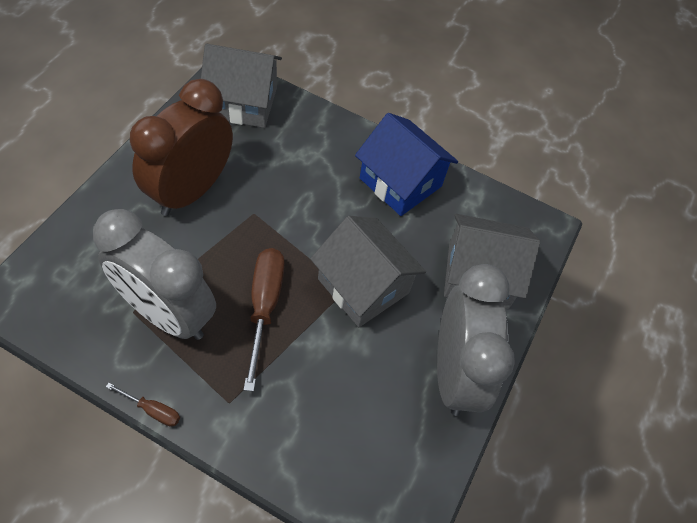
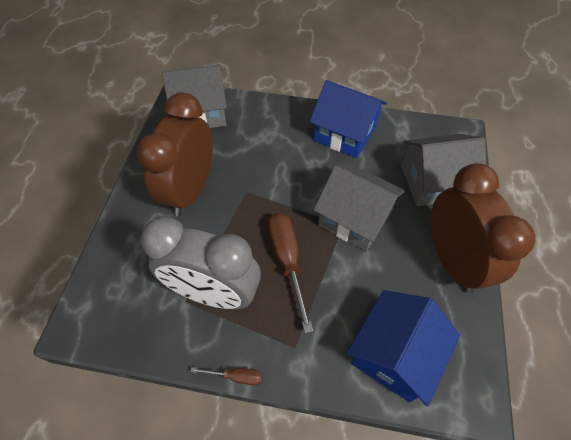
camera: 10 degrees left, 0 degrees up
grey clock [437,264,515,416] -> brown clock [431,163,536,293]
none -> blue house [347,290,460,406]

